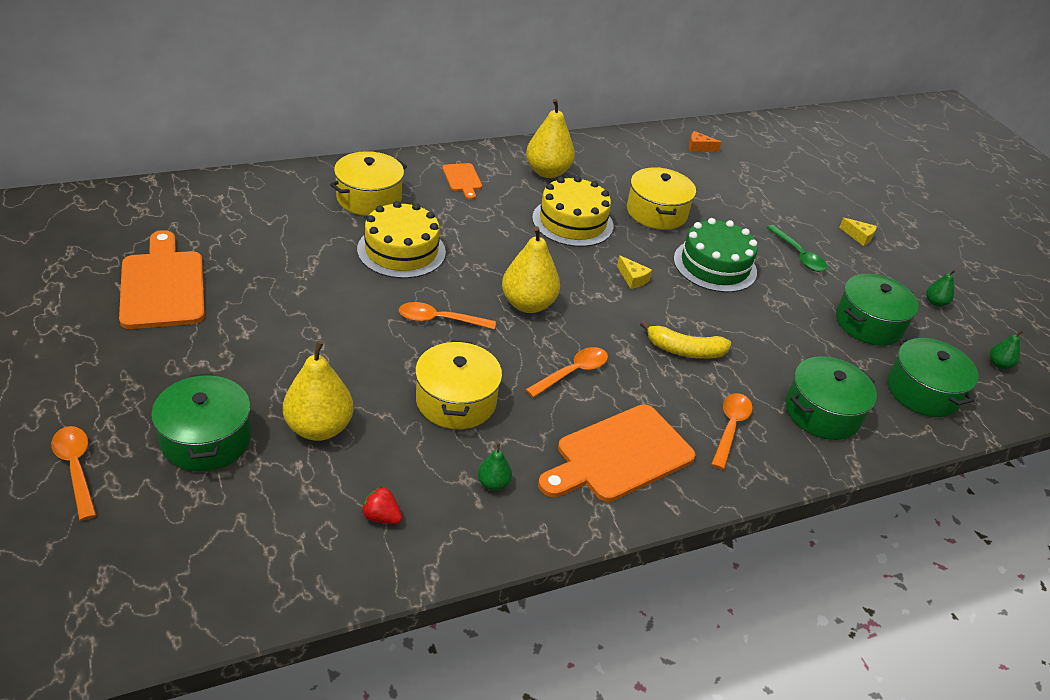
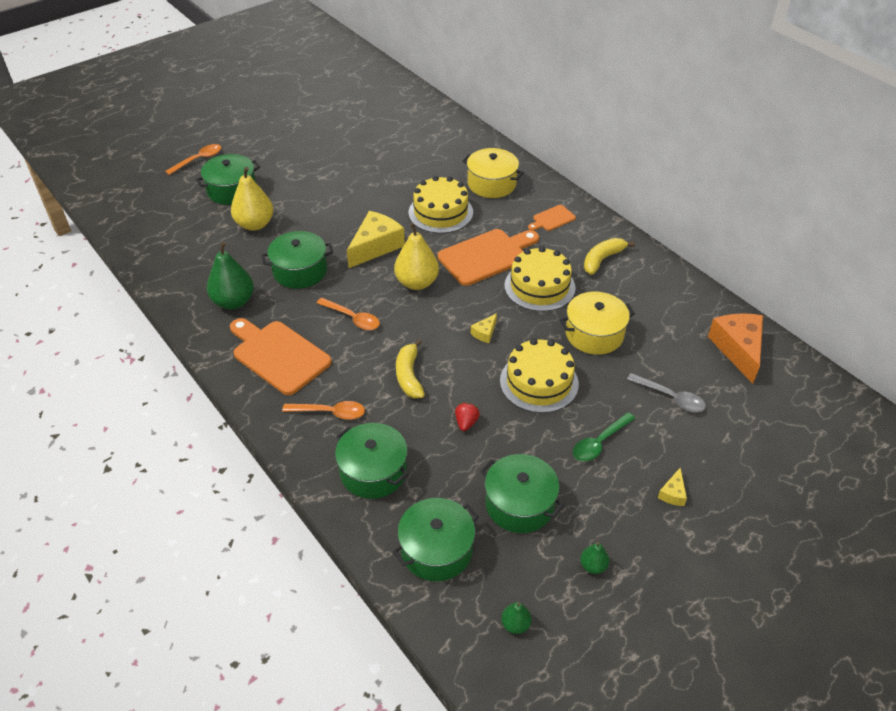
camera: 80 degrees right, 5 degrees up
orange cutting board [119,230,205,329] -> orange cutting board moved to [438,229,539,286]
red strawberry [362,487,402,524] -> red strawberry moved to [455,403,480,431]
orange spoon [399,302,496,329] -> yellow cheese [347,211,405,268]
yellow pot [415,340,502,429] -> green pot [261,231,333,289]
green pear [478,443,512,491] -> green pear [207,242,254,309], size x2.05
yellow pear [526,99,575,178] -> yellow banana [584,238,635,275]
green cake [674,218,758,293] -> yellow cake [500,338,579,413]
orange cheese [689,131,721,152] -> orange cheese [708,313,763,384], size x2.20
none -> grey spoon [627,373,706,412]

